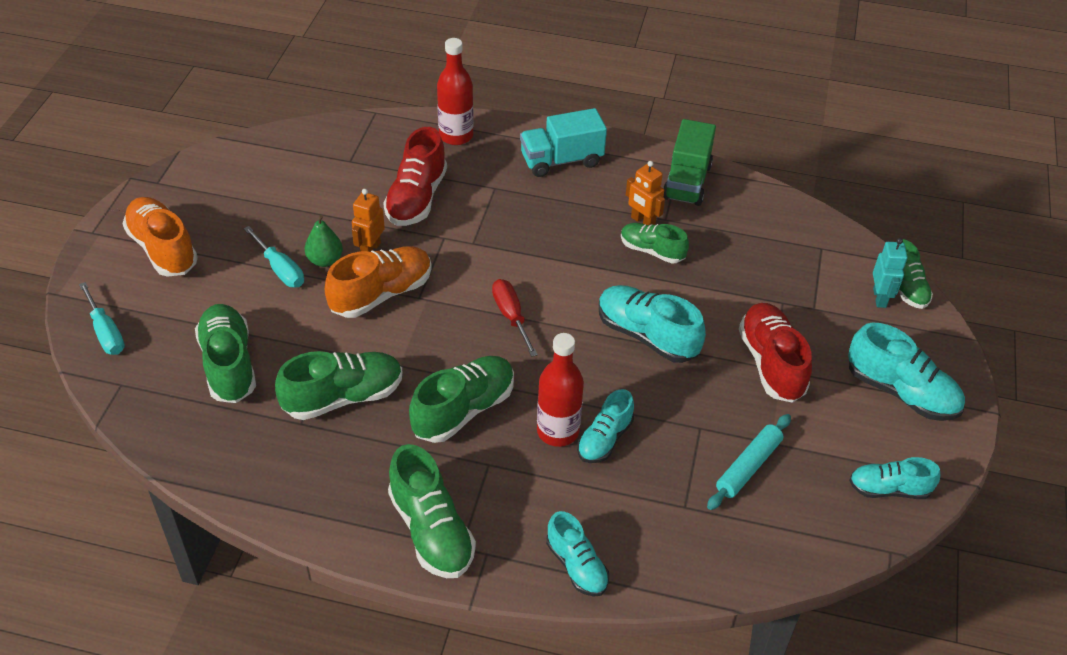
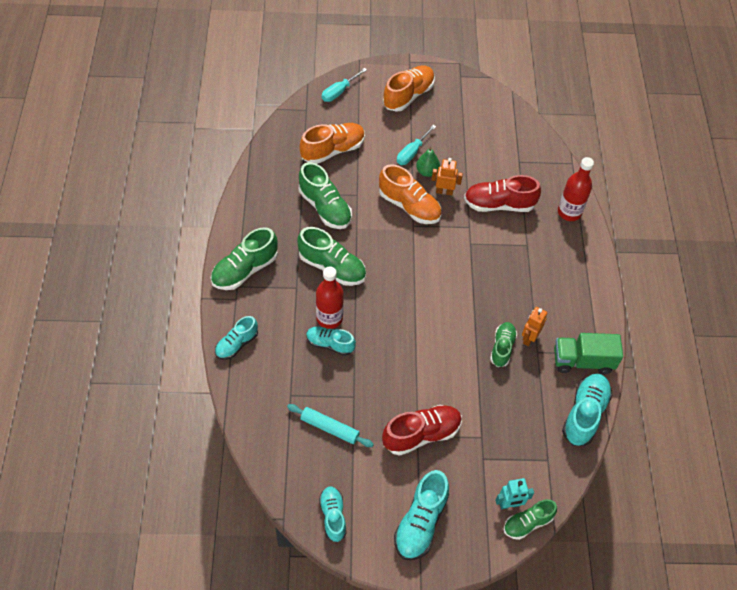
camera: 75 degrees right, 10 degrees up
green shoe [195,304,256,403] -> orange shoe [300,123,365,164]
red screwdriver [492,279,538,357] -> none
turquoise truck [520,108,607,177] -> none
turquoise shoe [599,285,706,363] -> turquoise shoe moved to [562,374,612,446]

